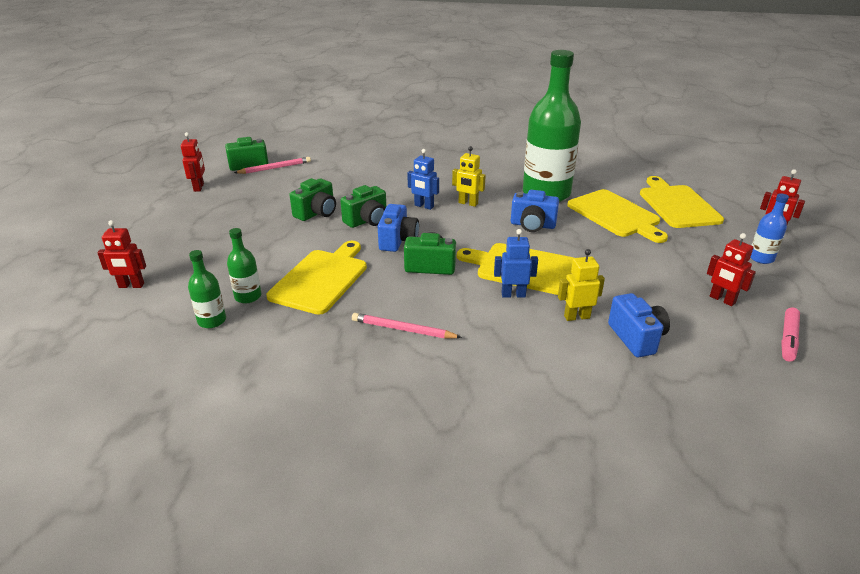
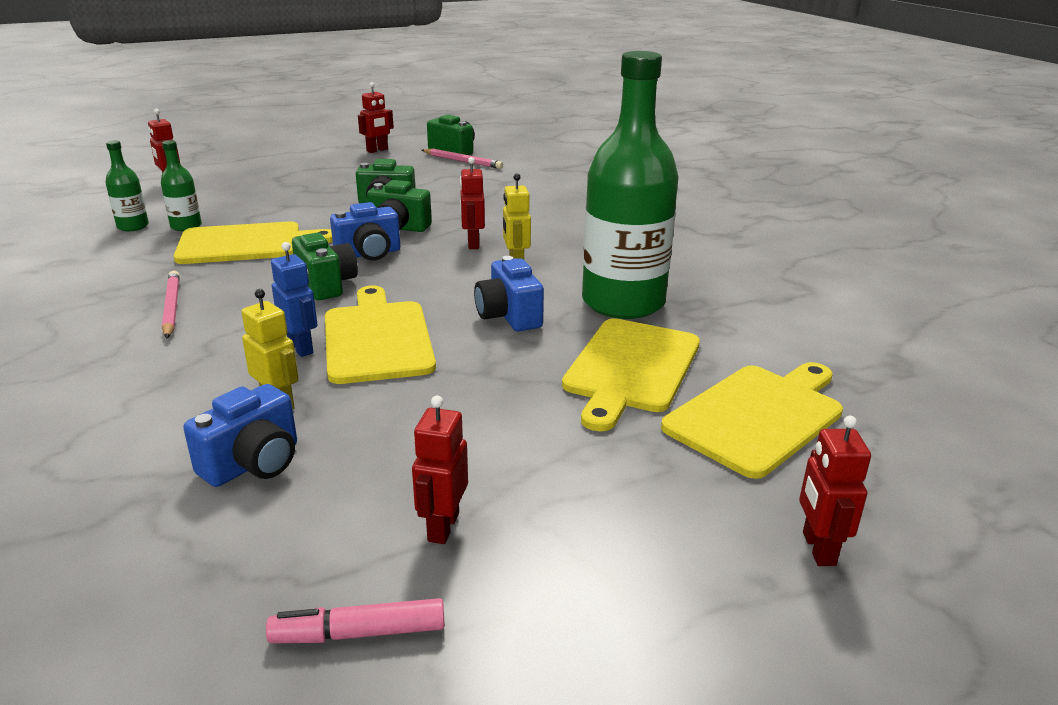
camera: 55 degrees right, 5 degrees down
blue robot [407,149,439,210] -> red robot [460,157,485,249]
blue bottle [750,193,789,264] -> none

